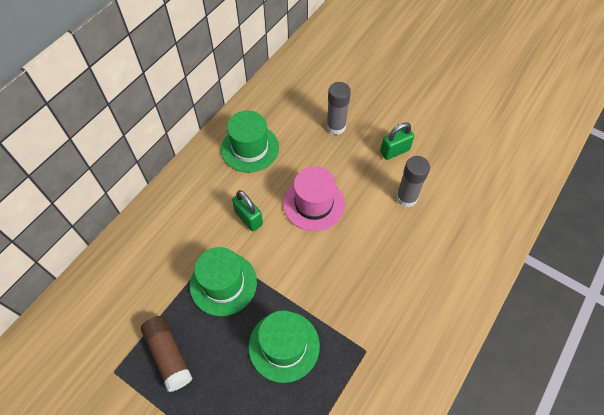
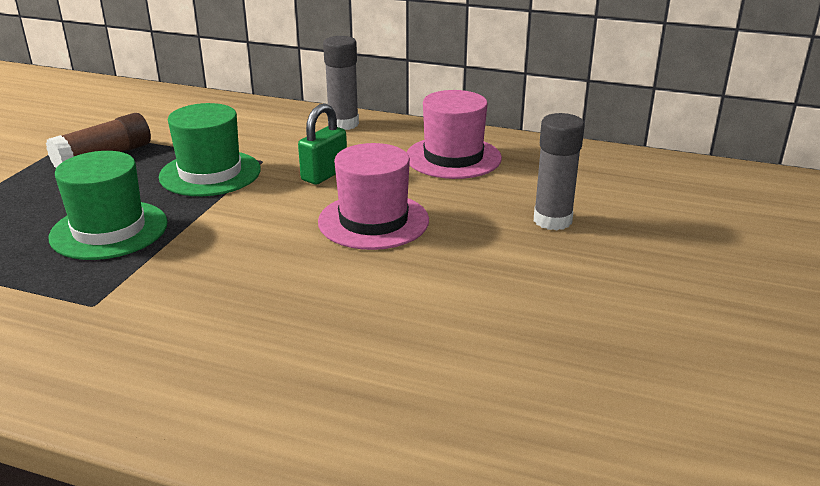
camera: 75 degrees right, 30 degrees down
green hat [221,111,279,173] -> pink hat [406,90,502,179]
green padlock [380,122,414,160] -> none
grey glue stick [396,156,430,207] -> grey glue stick moved to [323,36,359,130]

